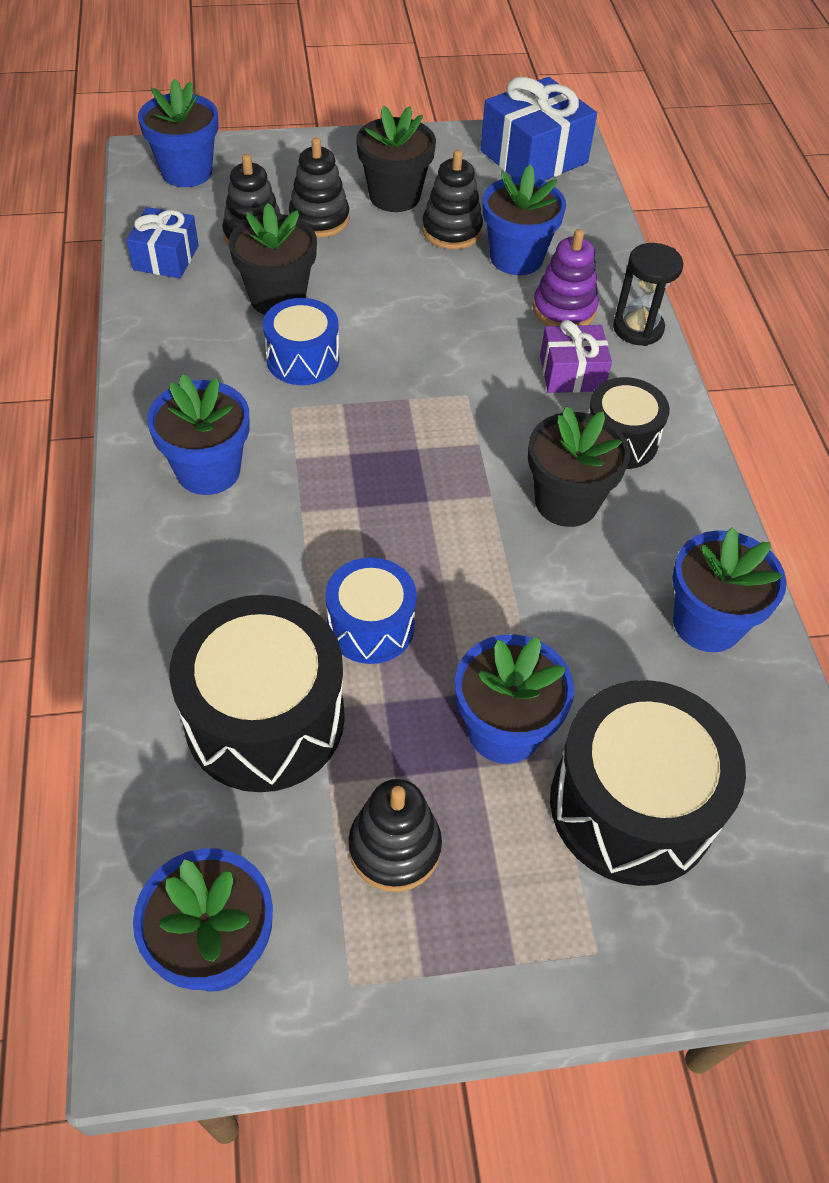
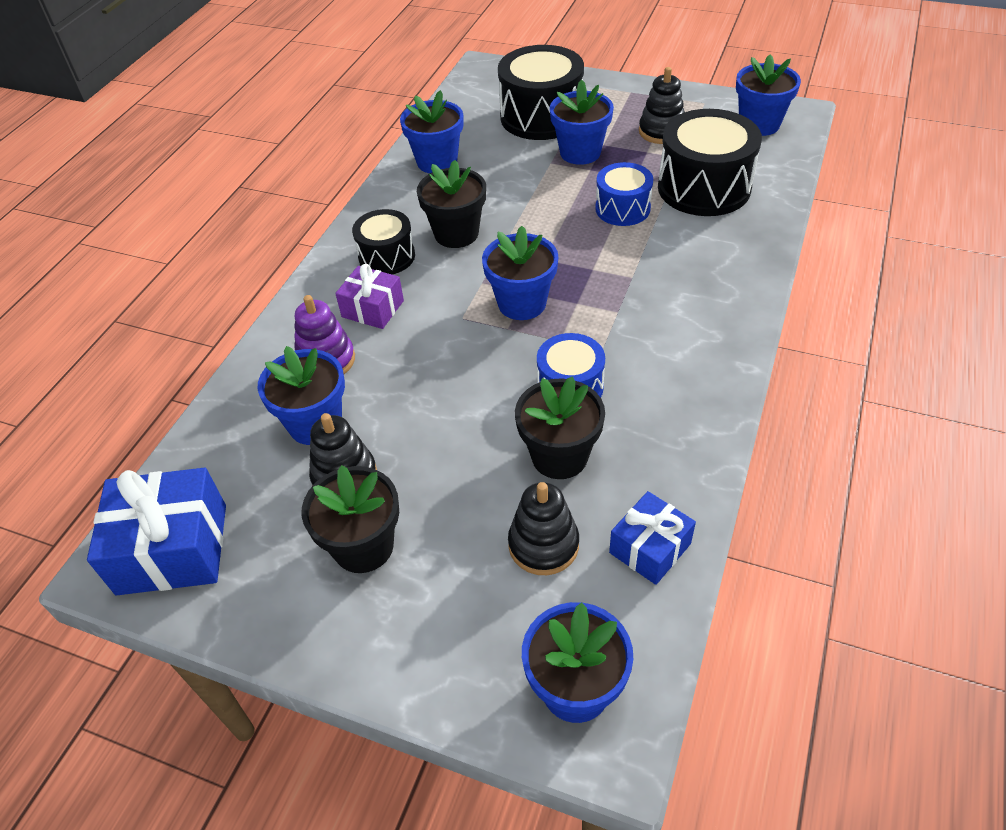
camera: 145 degrees left, 5 degrees down
blue flower pot [147,374,250,495] -> blue flower pot moved to [482,226,559,320]
black stacking toy [289,137,349,238] -> none
black hourglass [613,243,683,346] -> none

